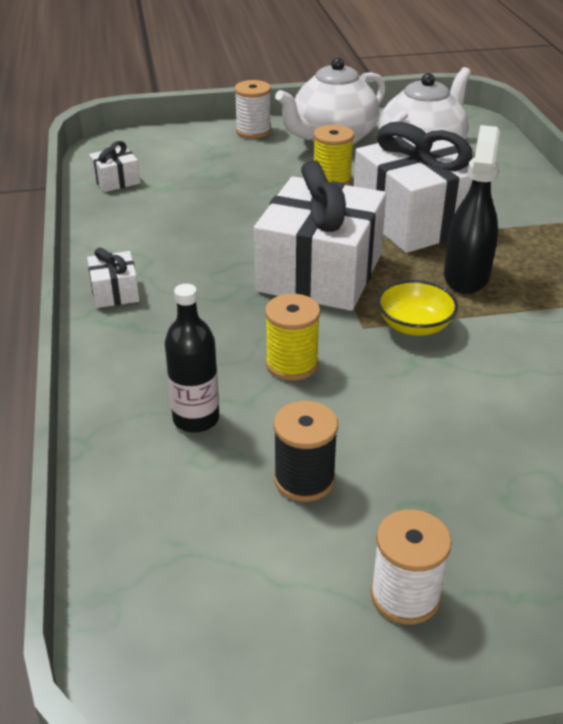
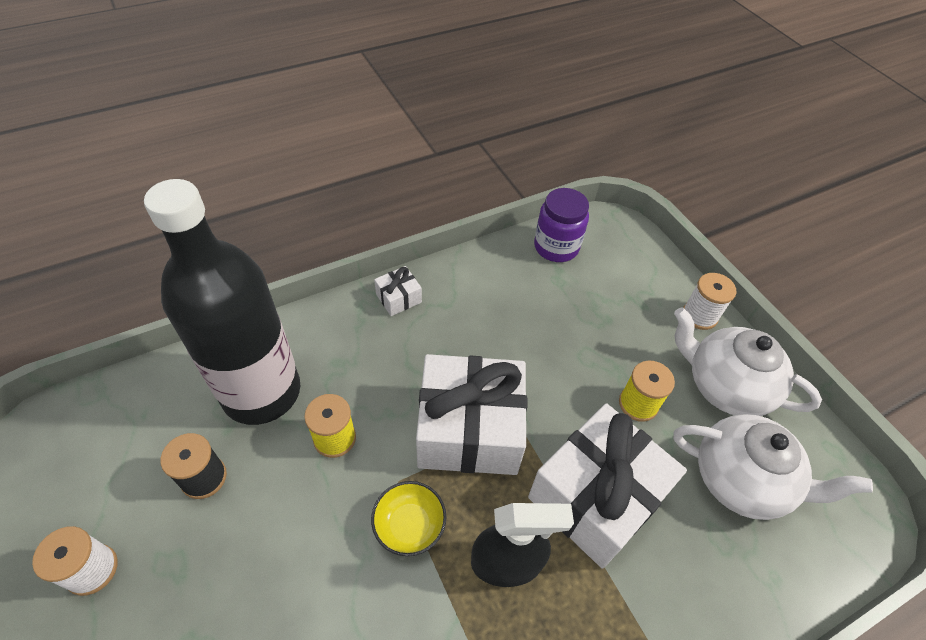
camera: 70 degrees right, 15 degrees up
white gift [89,141,141,192] -> purple jar [534,188,589,262]
black bottle [165,284,219,433] -> black bottle [144,179,300,425], size x2.35

